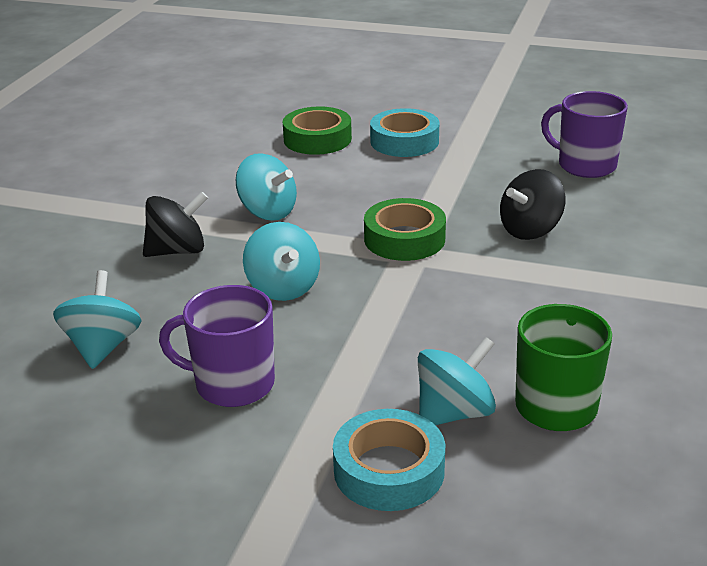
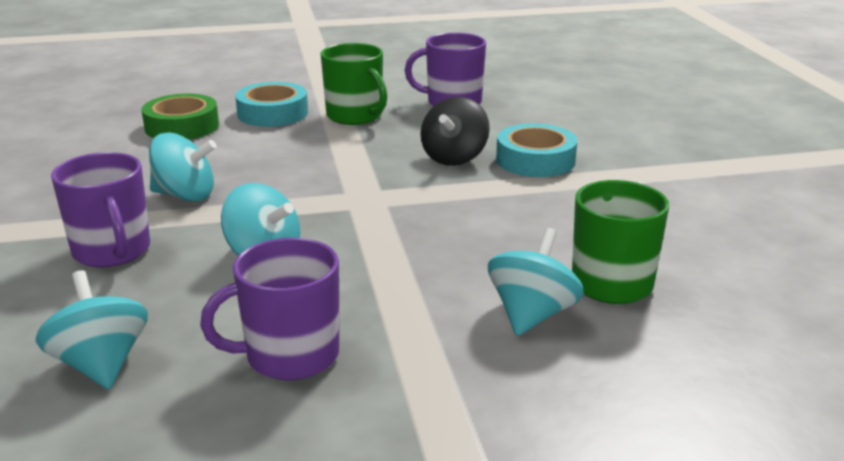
camera: 30 degrees left, 5 degrees down
black spinning top [143,192,208,257] -> purple mug [51,152,150,267]
turquoise tape [333,409,445,511] -> turquoise tape moved to [496,123,577,177]
green tape [364,198,446,261] -> none
none -> green mug [321,43,387,125]

